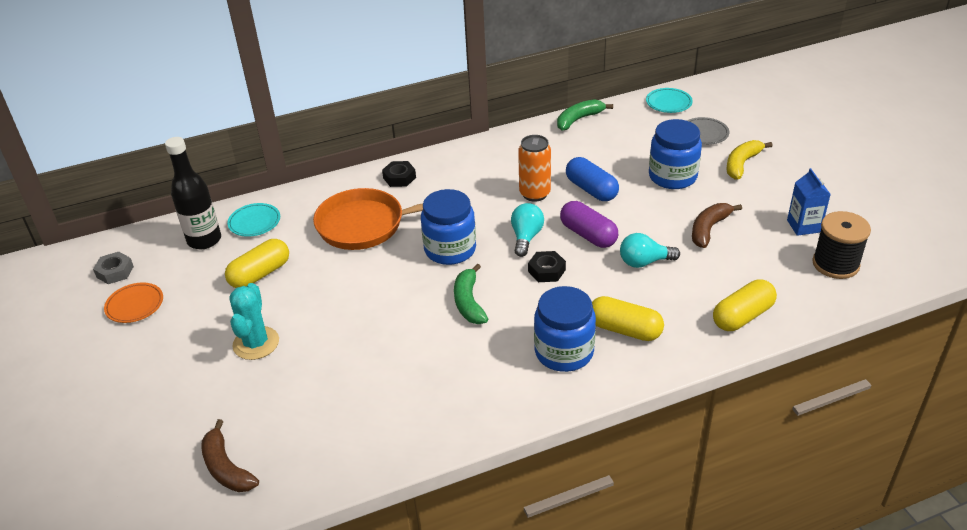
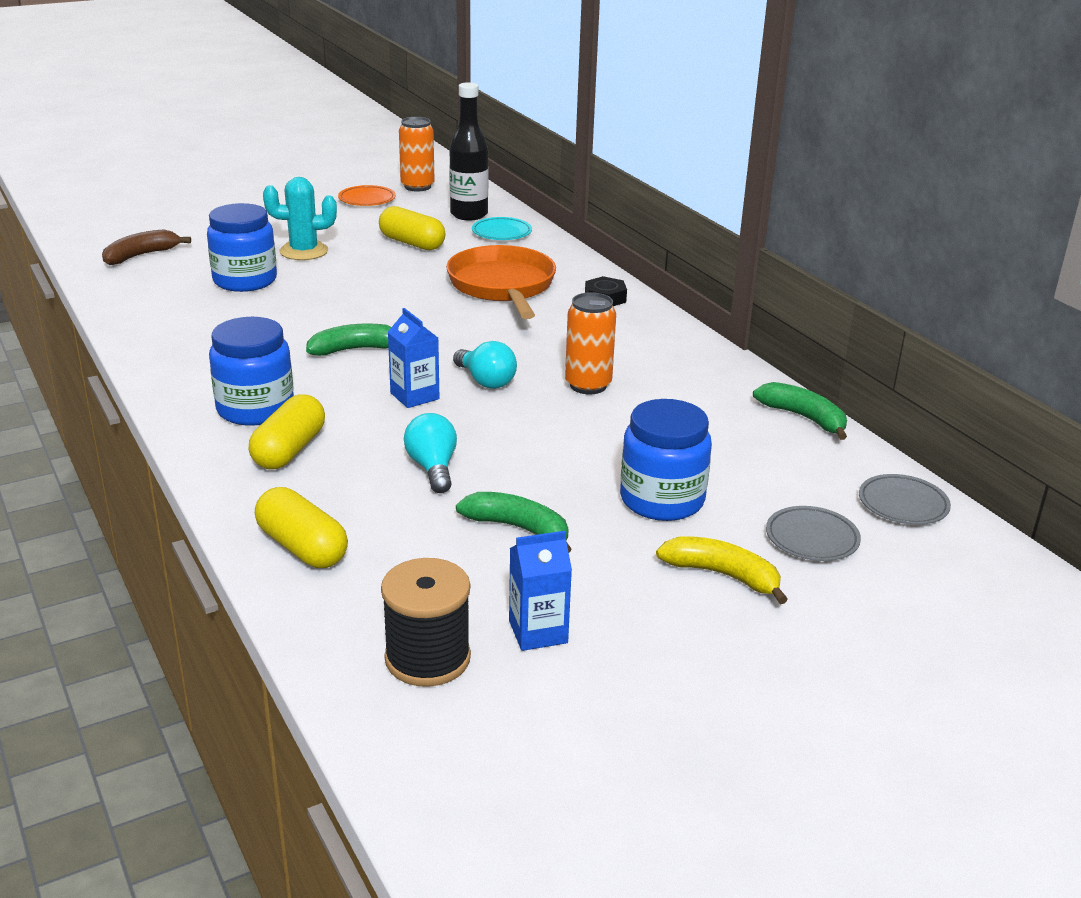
camera: 80 degrees right, 10 degrees down
grey nut [93,252,134,284] -> orange can [399,117,435,191]
blue jar [421,189,476,265] -> blue jar moved to [207,203,277,292]
turquoise light bulb [511,203,544,257] -> turquoise light bulb turned 45 degrees clockwise [453,341,517,389]
black nut [528,251,566,282] -> blue carton [388,308,439,408]
purple capsule [560,201,618,248] -> none
blue capsule [566,157,619,201] -> none
turquoise plate [646,88,693,113] -> grey plate [859,474,951,525]
brown banana [692,203,742,248] -> green banana [456,492,572,553]

